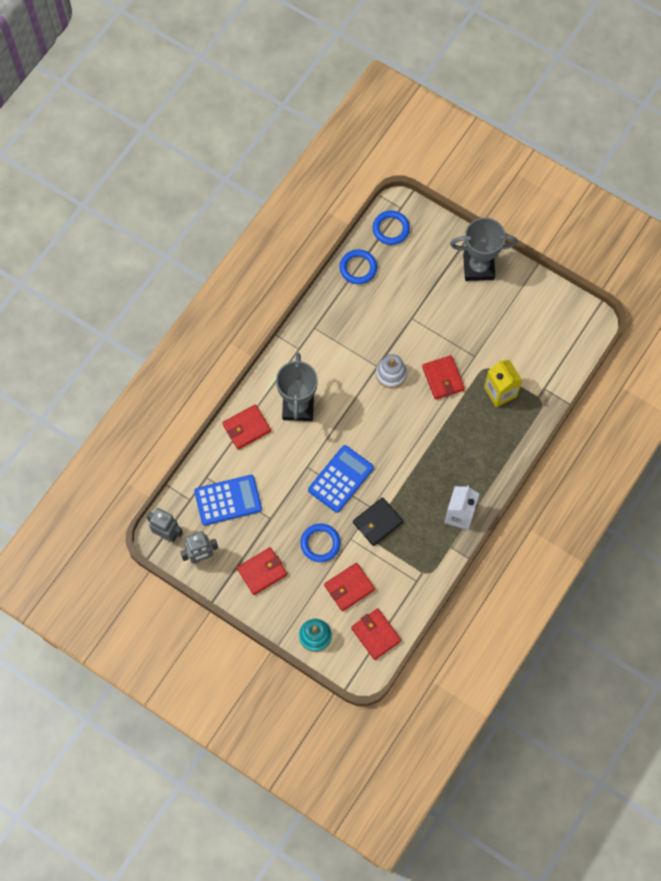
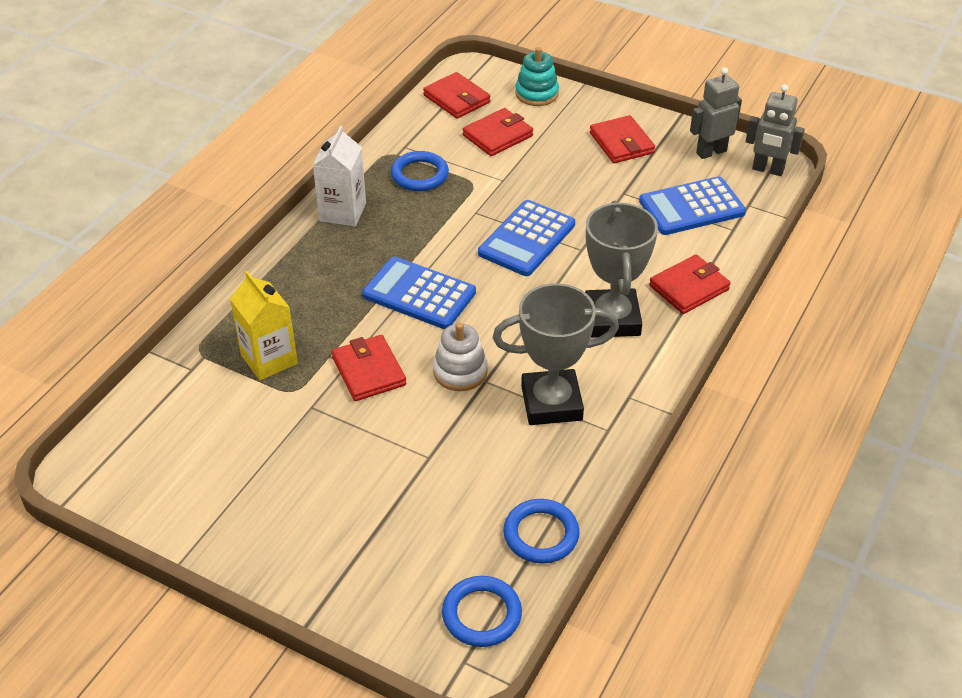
camera: 175 degrees right, 25 degrees down
red wallet [237,547,287,595] -> red wallet turned 75 degrees counterclockwise [590,115,655,163]
blue ring [300,524,341,562] -> blue ring moved to [391,151,449,191]
black wallet [353,497,403,546] -> none
grey trophy [450,217,518,281] -> grey trophy moved to [493,283,619,425]
none -> blue calculator [362,257,476,329]

